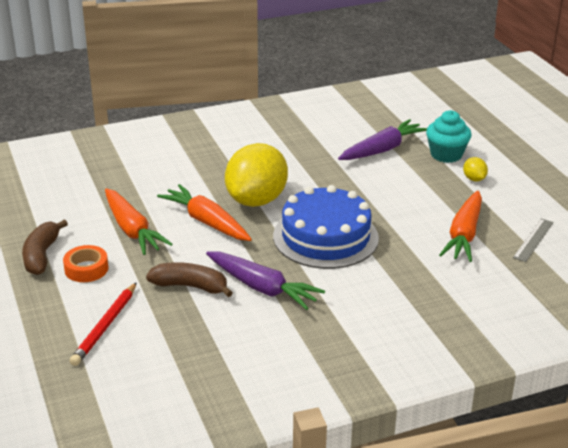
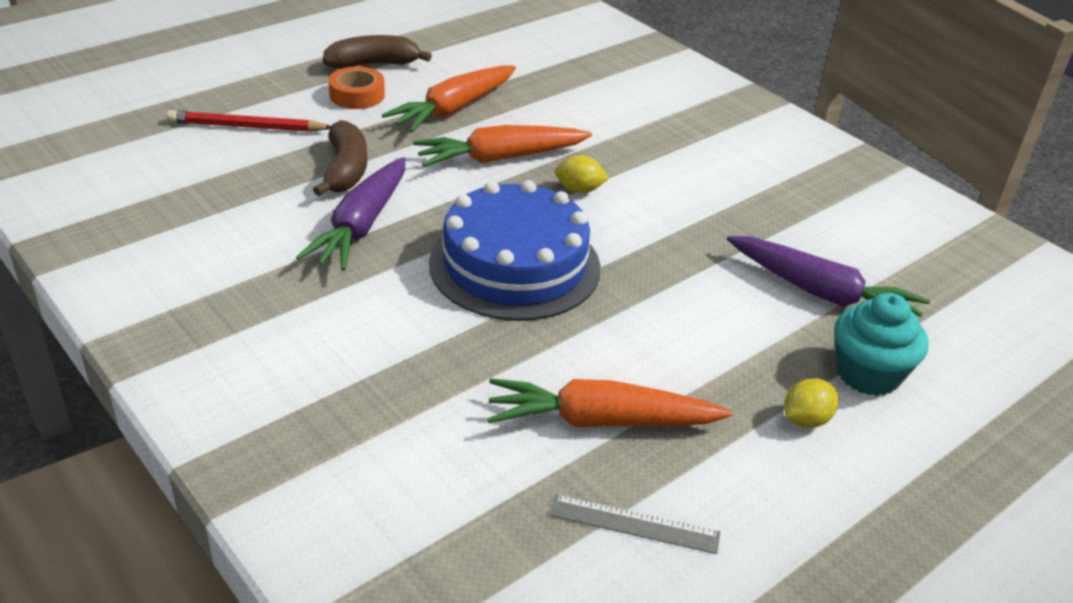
camera: 70 degrees right, 5 degrees up
orange carrot [157,184,252,241] -> orange carrot turned 135 degrees counterclockwise [413,125,592,167]
yellow lemon [225,143,288,207] -> yellow lemon [555,155,609,193], size x0.40

